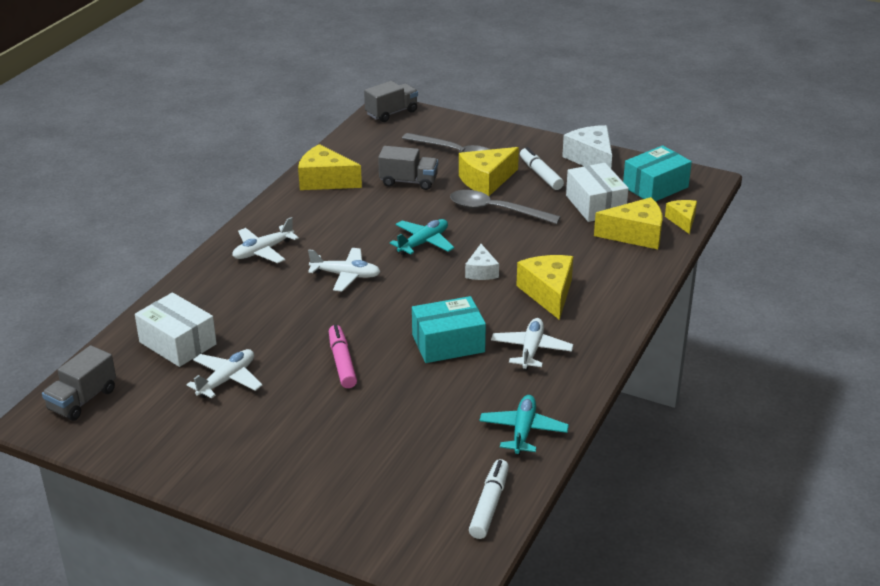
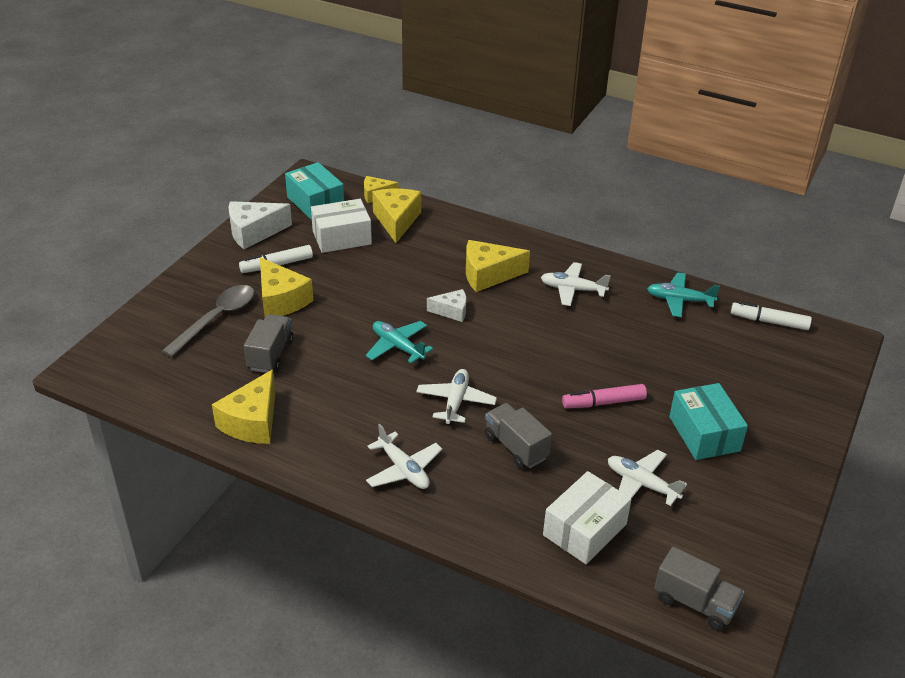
camera: 90 degrees left, 5 degrees up
grey truck [364,81,418,122] -> grey truck moved to [485,403,552,469]
turquoise box [412,296,486,363] -> turquoise box moved to [669,383,748,460]
grey spoon [450,190,561,224] -> none

